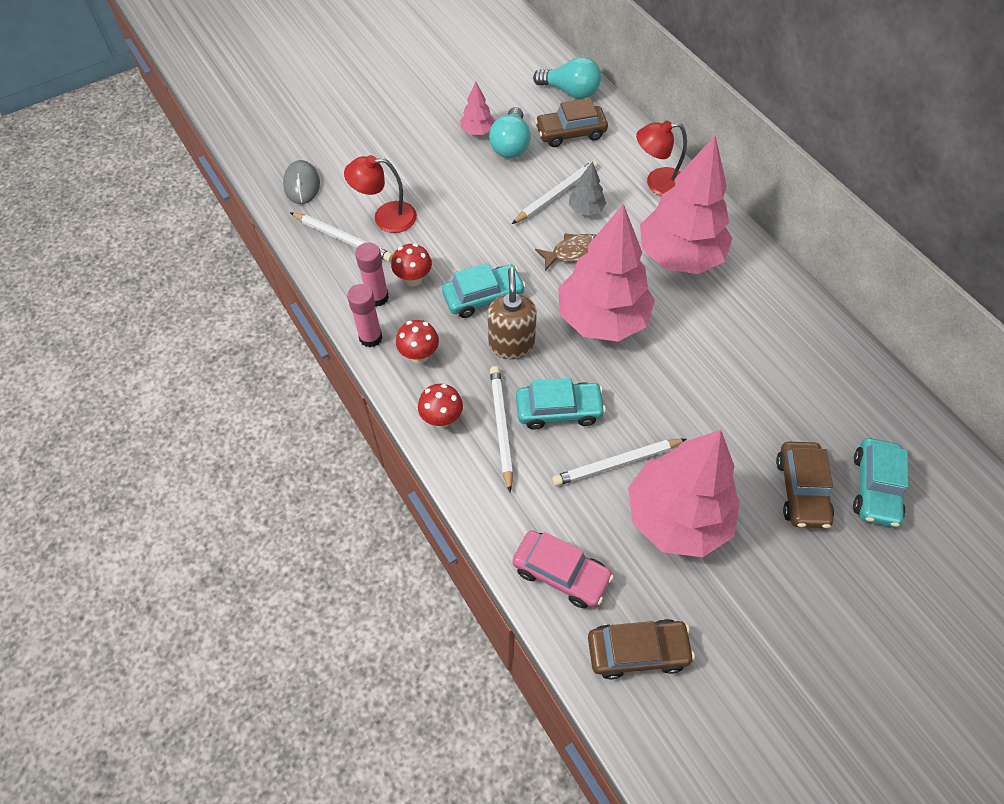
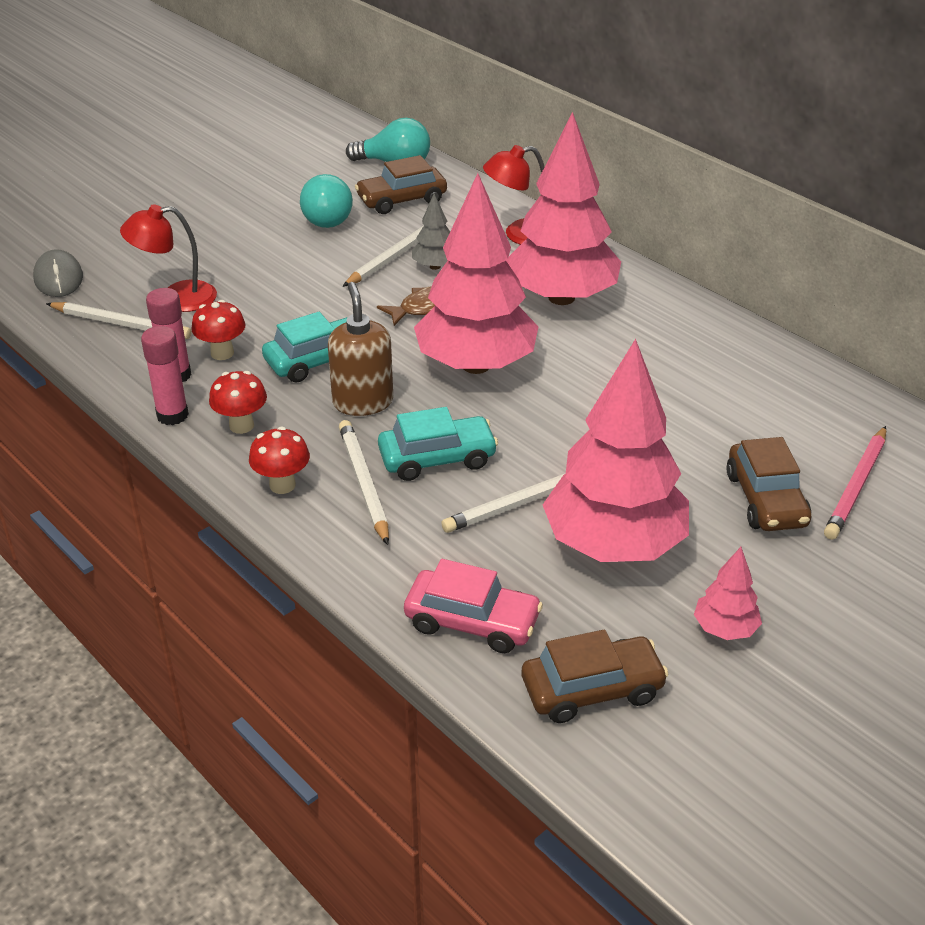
camera: 10 degrees left, 20 degrees down
pink tree [460,82,495,135] -> pink tree moved to [694,547,762,640]
turquoise car [853,438,908,527] -> pink pencil [824,426,886,540]

